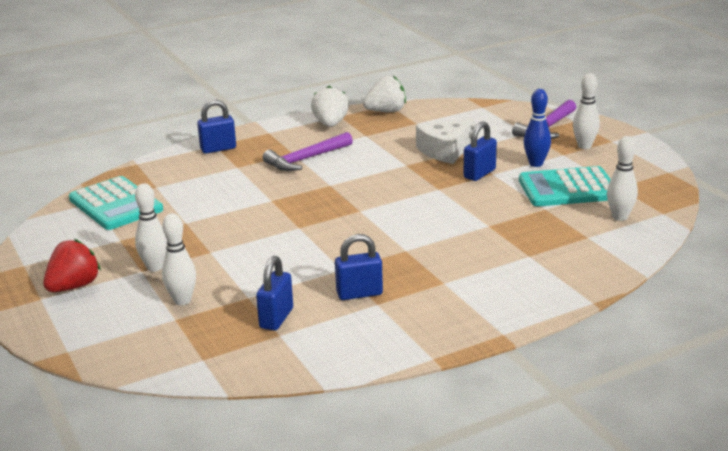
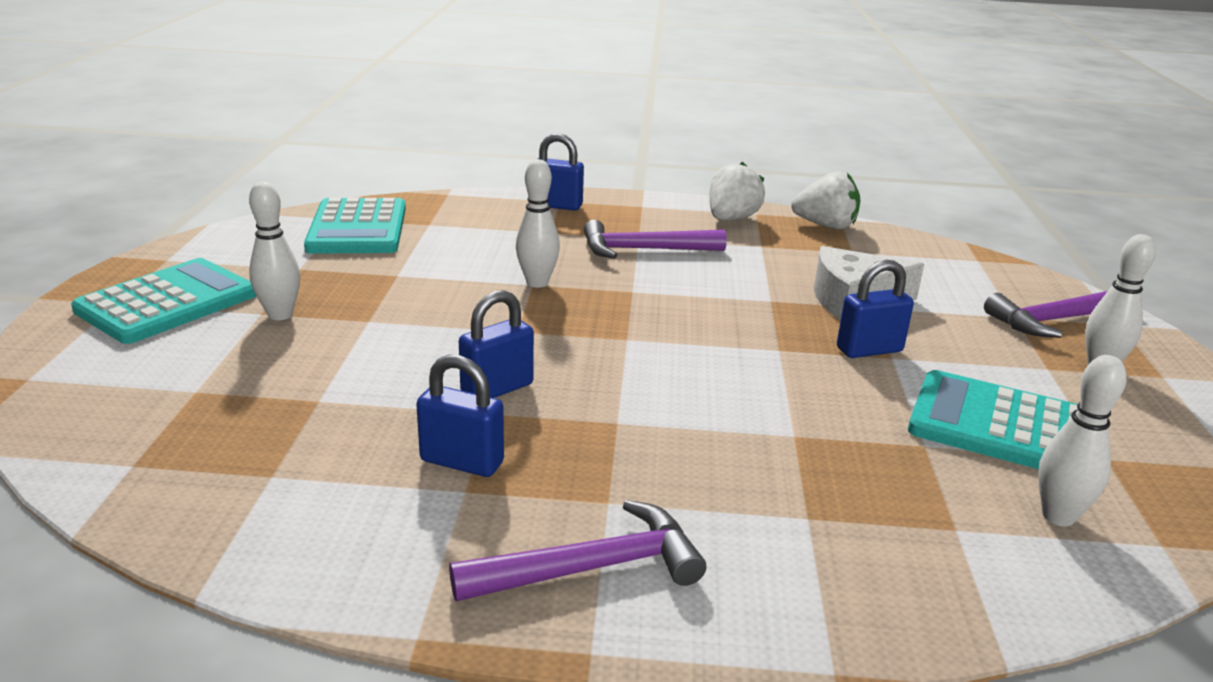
camera: 30 degrees right, 0 degrees up
red strawberry [43,239,101,292] -> turquoise calculator [71,258,256,344]
white bowling pin [162,213,196,305] -> white bowling pin moved to [516,159,560,288]
blue padlock [256,256,293,331] -> blue padlock moved to [459,290,534,398]
blue bowling pin [524,89,551,167] -> none
none -> purple hammer [449,500,706,601]

